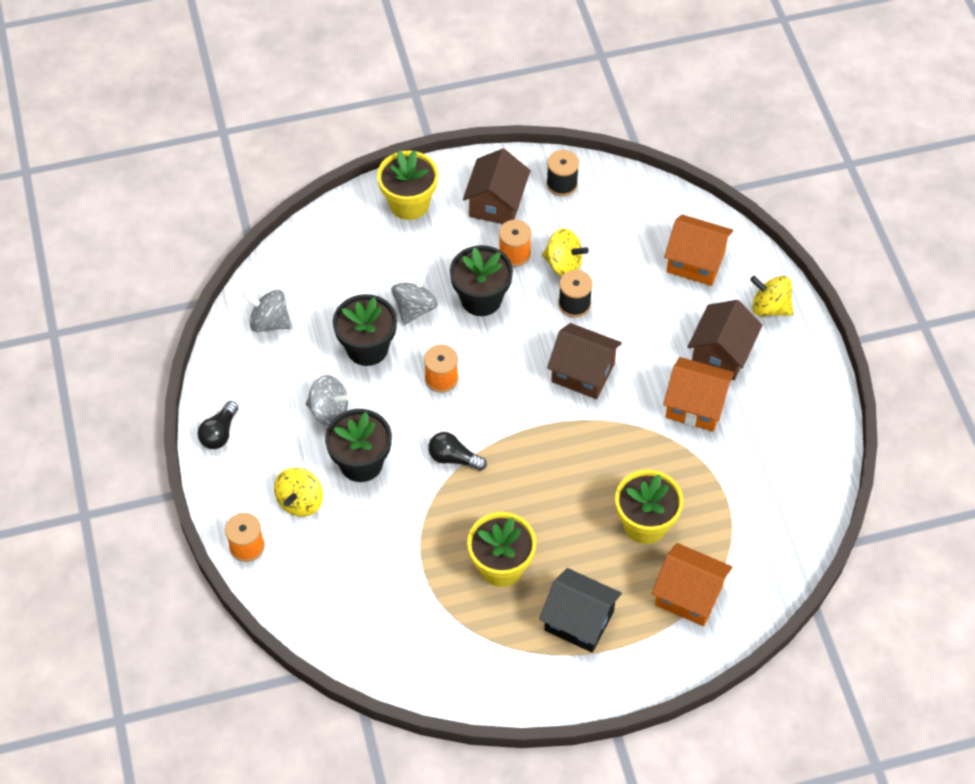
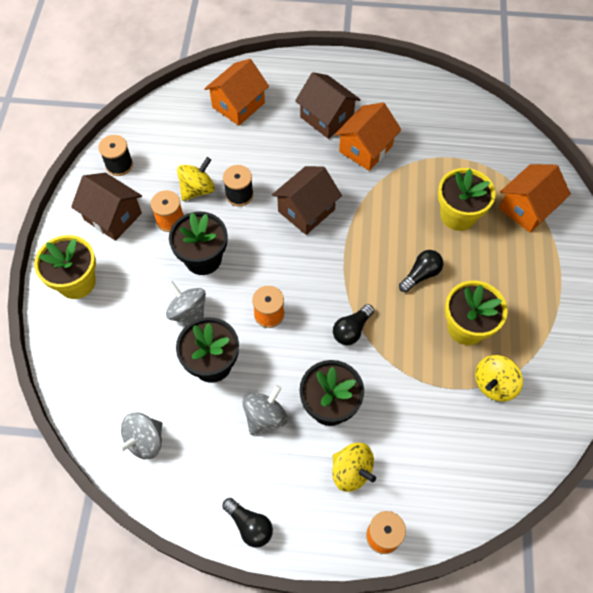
camera: 70 degrees left, 5 degrees up
black house [539,568,622,653] -> none
yellow spinning top [750,276,793,317] -> yellow spinning top moved to [475,355,523,402]
none -> black light bulb [399,250,443,293]

